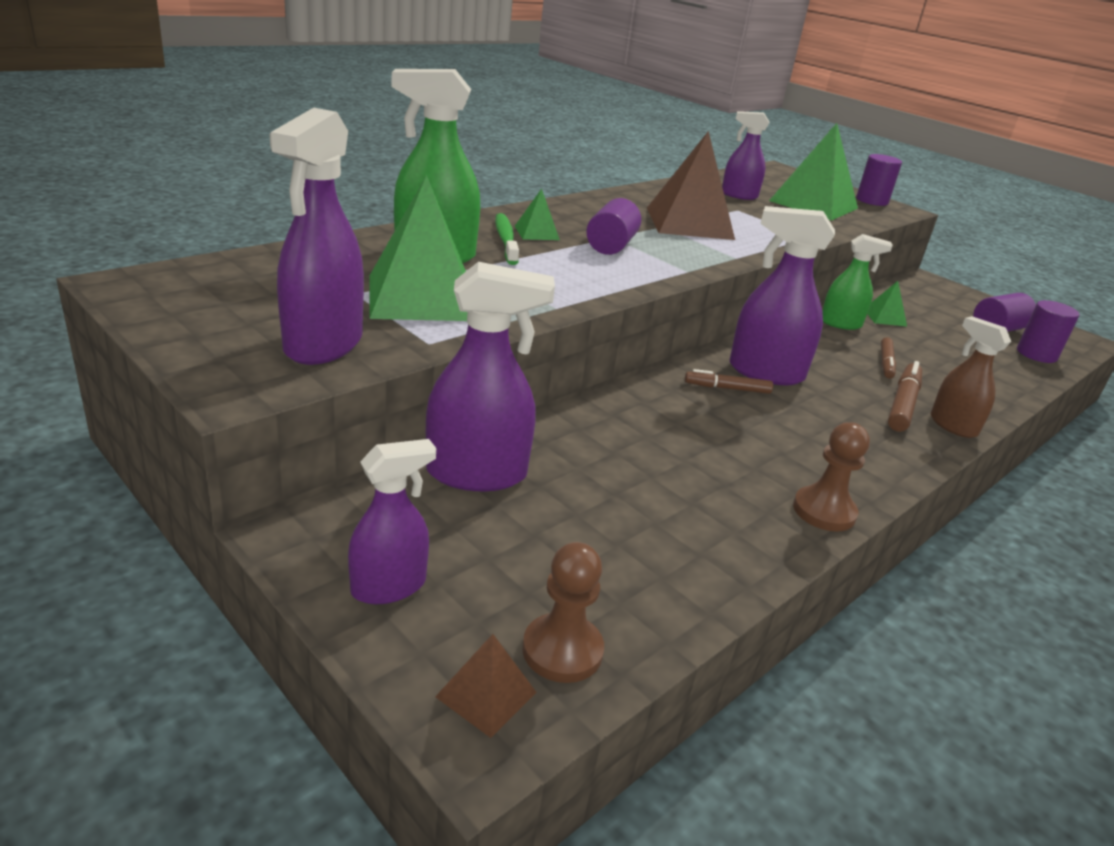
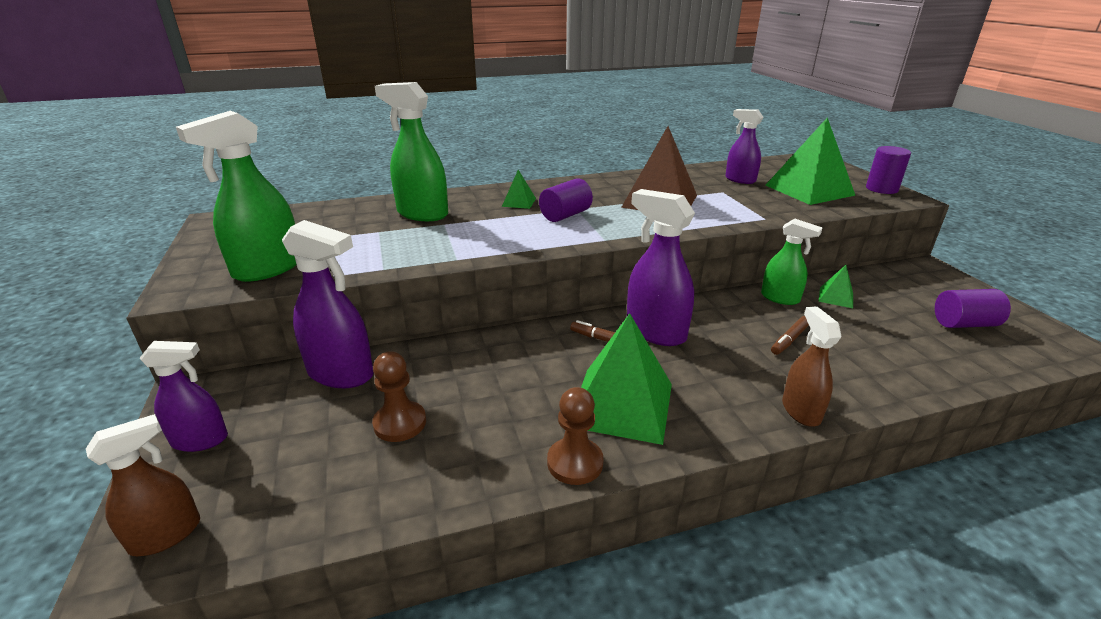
camera: 30 degrees right, 0 degrees up
purple spray bottle [270,108,364,365] -> green spray bottle [176,111,297,282]
green pyramid [370,175,467,321] -> green pyramid moved to [581,313,672,445]
brown pyramid [435,634,537,738] -> brown spray bottle [86,414,200,556]
green toothbrush [495,213,519,265] -> none
brown pawn [522,542,604,683] -> brown pawn moved to [372,351,426,442]
brown marker [888,361,922,432] -> none
purple cylinder [1017,300,1079,363] -> none

